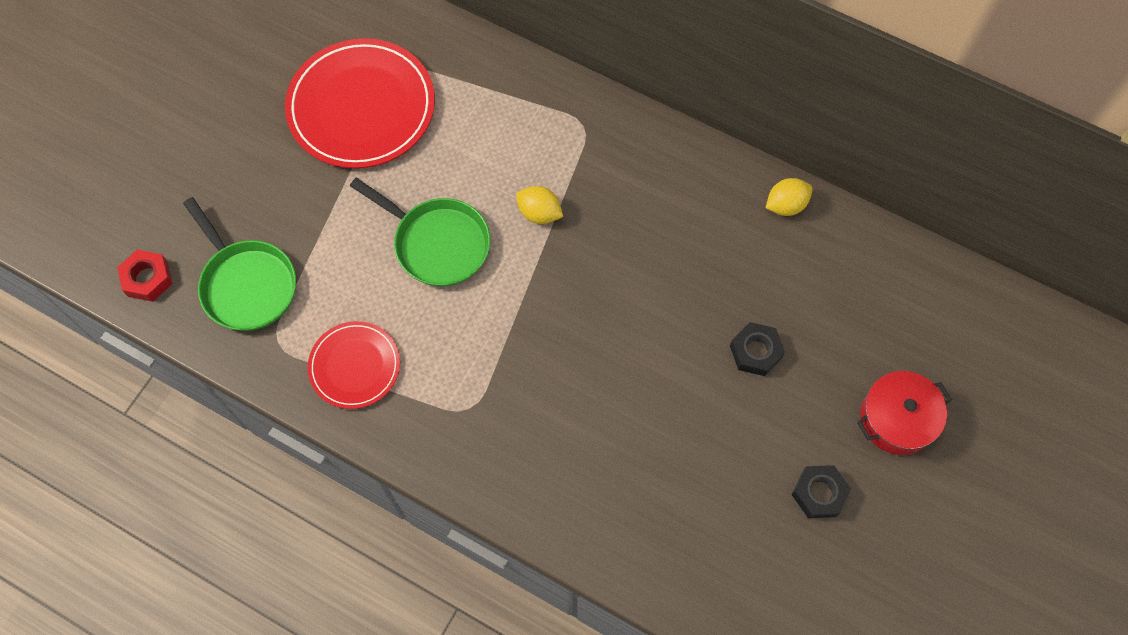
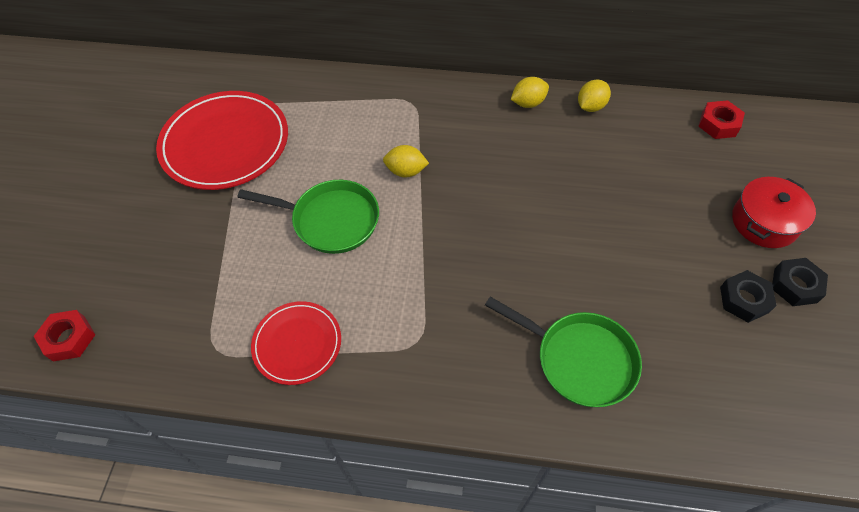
camera: 20 degrees left, 10 degrees down
green pan [183,197,296,331] -> green pan moved to [485,296,642,407]
black nut [730,322,785,376] -> black nut moved to [772,258,828,306]
none -> yellow lemon [511,77,549,108]
none -> red nut [698,100,745,139]

